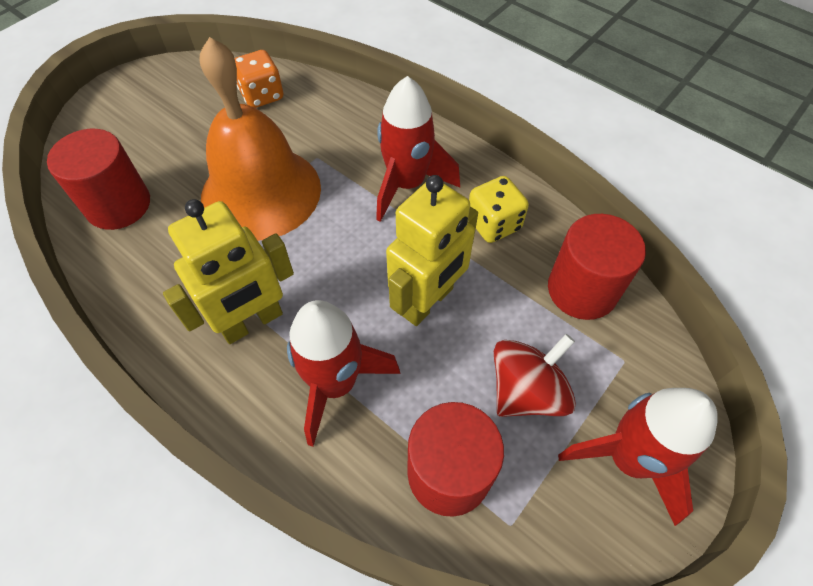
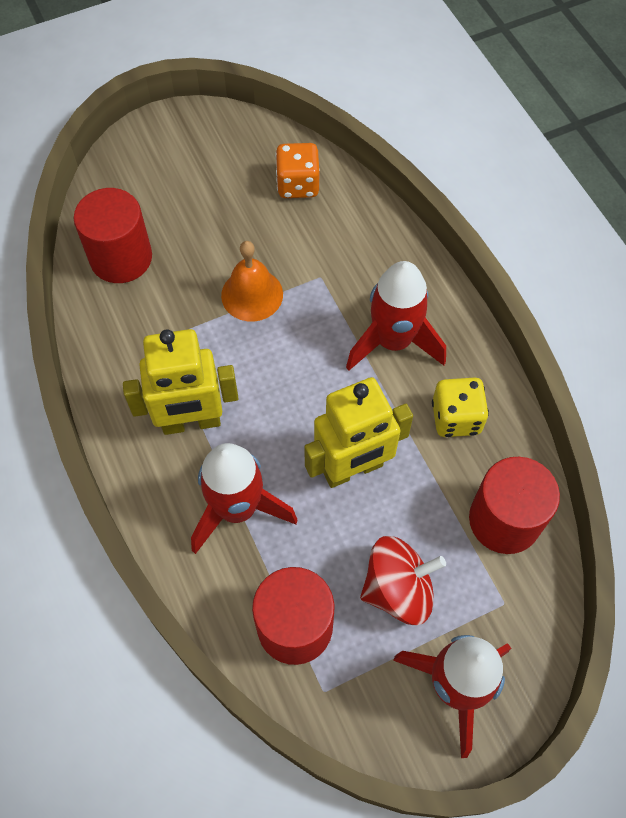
camera: 25 degrees right, 5 degrees up
orange bell [200,37,321,241] -> orange bell [221,241,283,322], size x0.51

